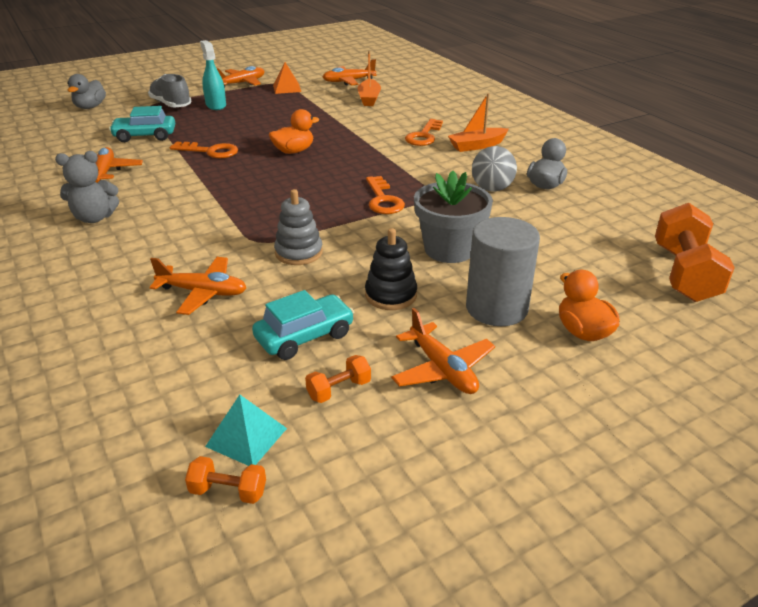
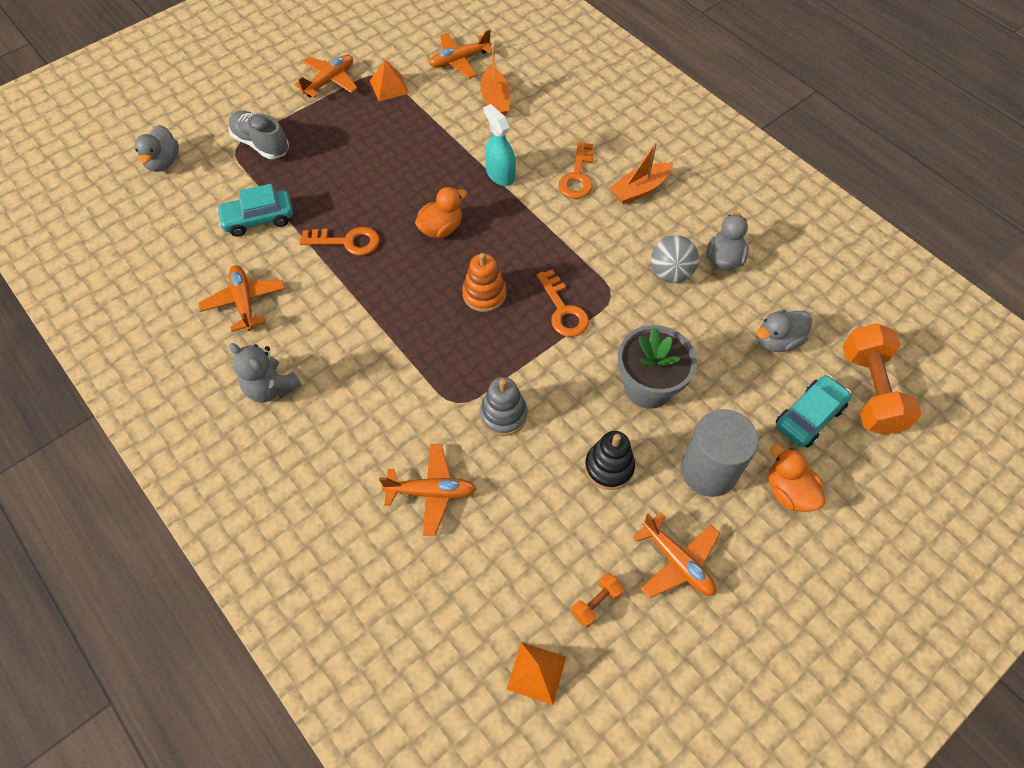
camera: 10 degrees left, 25 degrees up
grey teddy bear [55,151,119,223] -> grey teddy bear turned 60 degrees clockwise [229,343,302,403]
orange dumbbell [185,456,266,504] -> none
turquoise spray bottle [200,40,226,110] -> turquoise spray bottle moved to [483,104,516,186]
turquoise pyramid [205,395,287,466] -> orange pyramid [506,642,566,705]
turquoise car [252,290,355,360] -> turquoise car moved to [776,375,851,448]
none -> orange stacking toy [462,253,506,312]
none -> grey duck [756,310,812,352]

